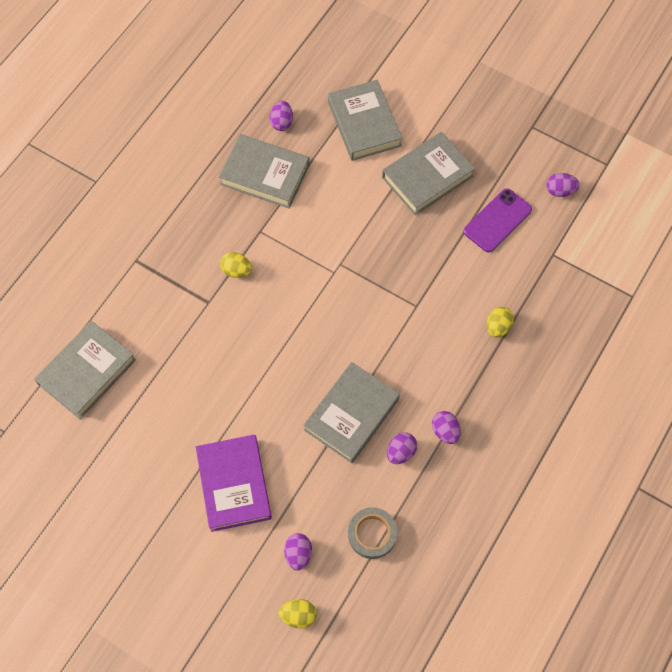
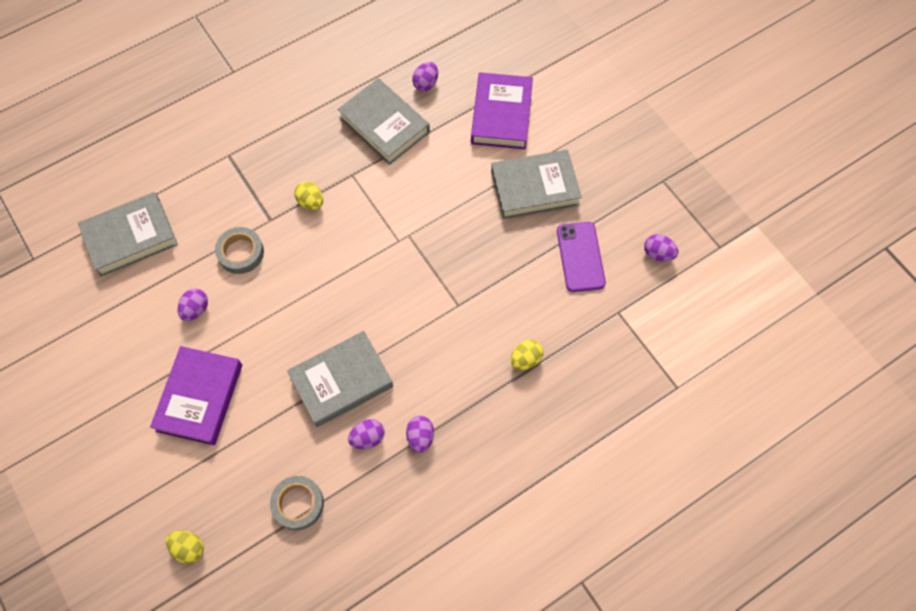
camera: 25 degrees right, 0 degrees up
purple egg [284,533,312,571] -> purple egg moved to [178,288,208,321]
grey book [328,80,402,161] -> purple book [471,72,533,149]
purple phone [463,188,532,253] -> purple phone turned 75 degrees counterclockwise [557,222,606,292]
none -> grey tape [215,227,264,274]

